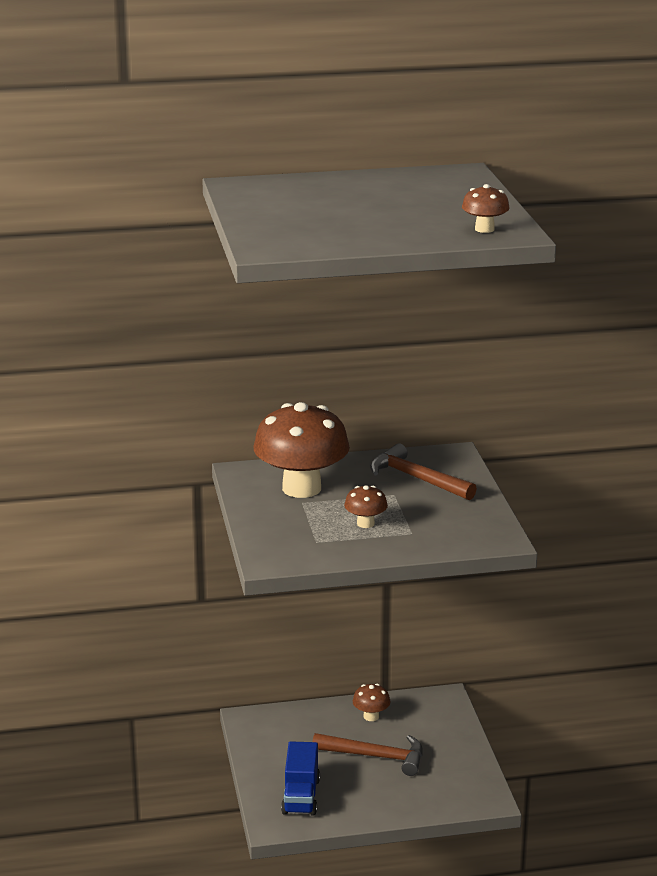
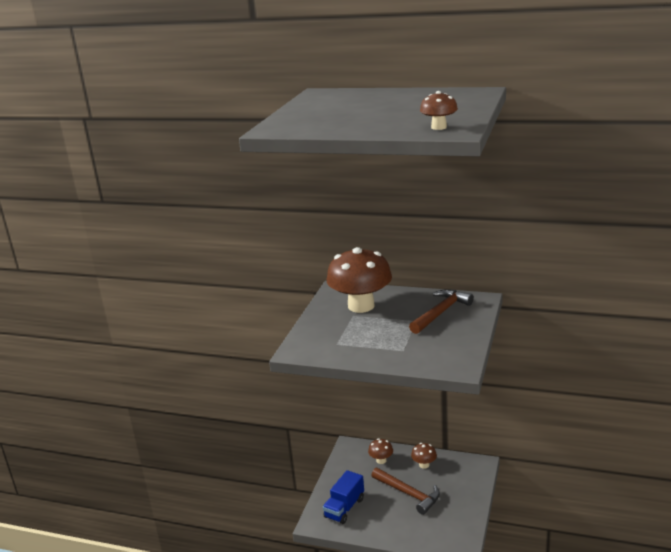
camera: 30 degrees right, 0 degrees up
brown mushroom [344,485,388,528] -> brown mushroom moved to [368,438,393,464]
brown hammer [370,443,477,500] -> brown hammer turned 60 degrees clockwise [409,289,474,334]

